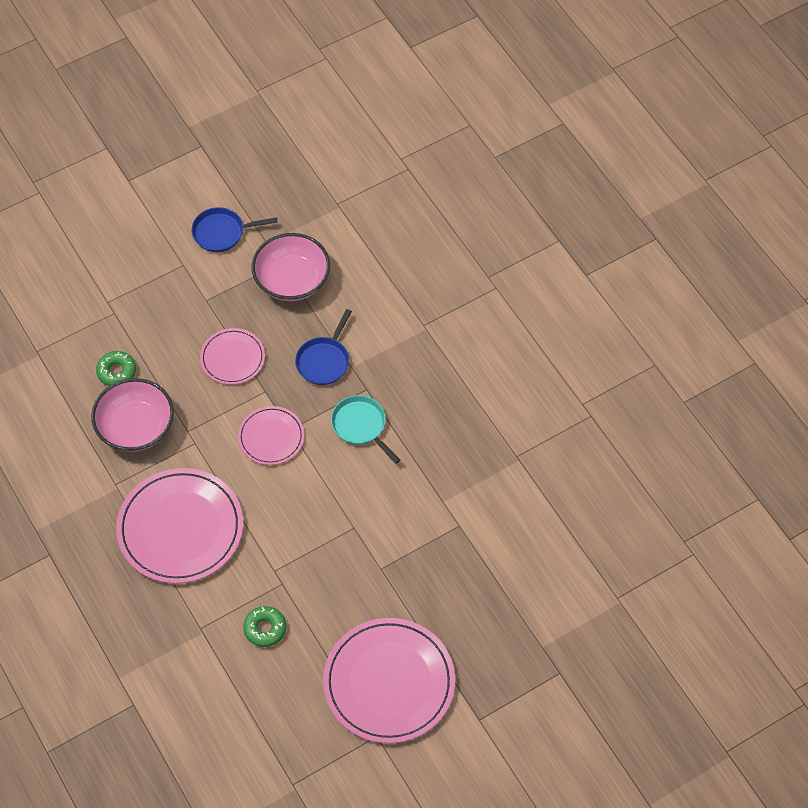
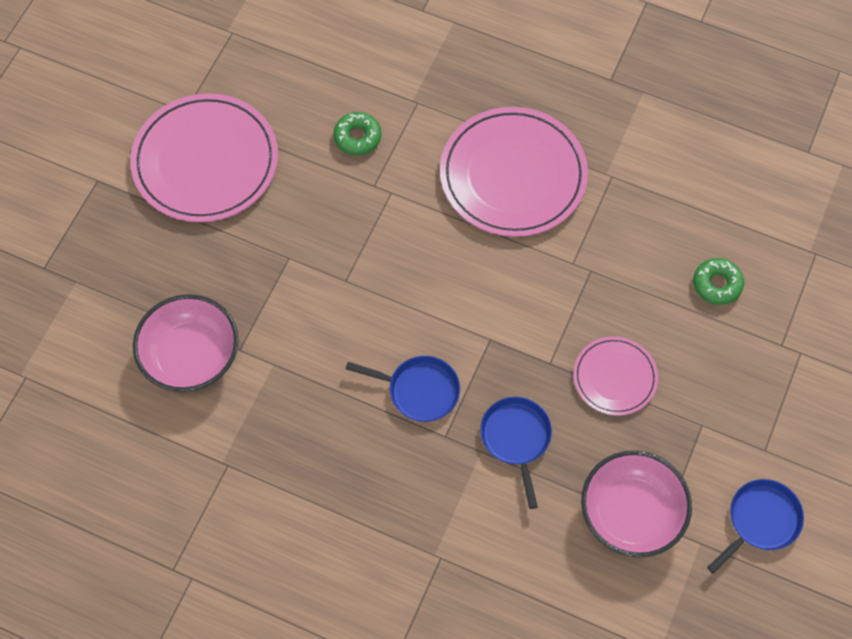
camera: 145 degrees right, 5 degrees up
pink bowl [91,378,174,452] -> pink bowl moved to [133,294,239,392]
pink plate [238,406,304,465] -> none
turquoise pan [331,395,400,464] -> blue pan [345,356,460,422]

